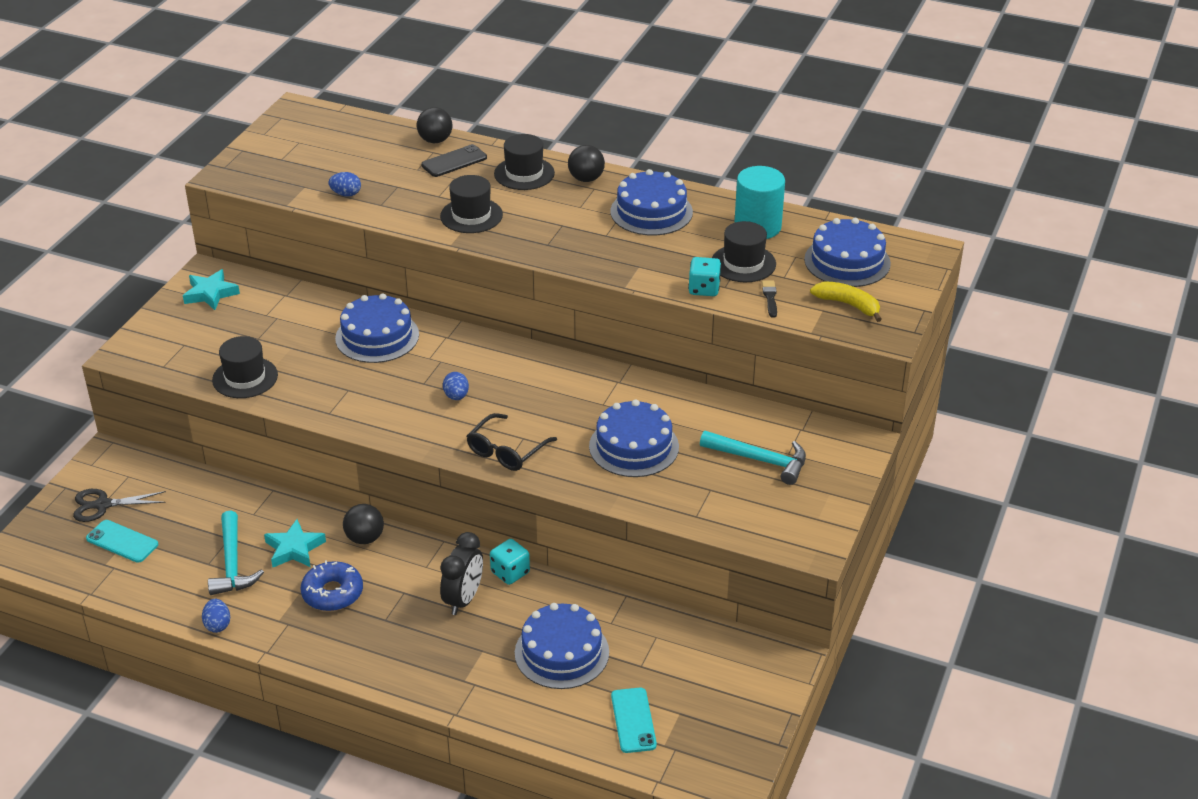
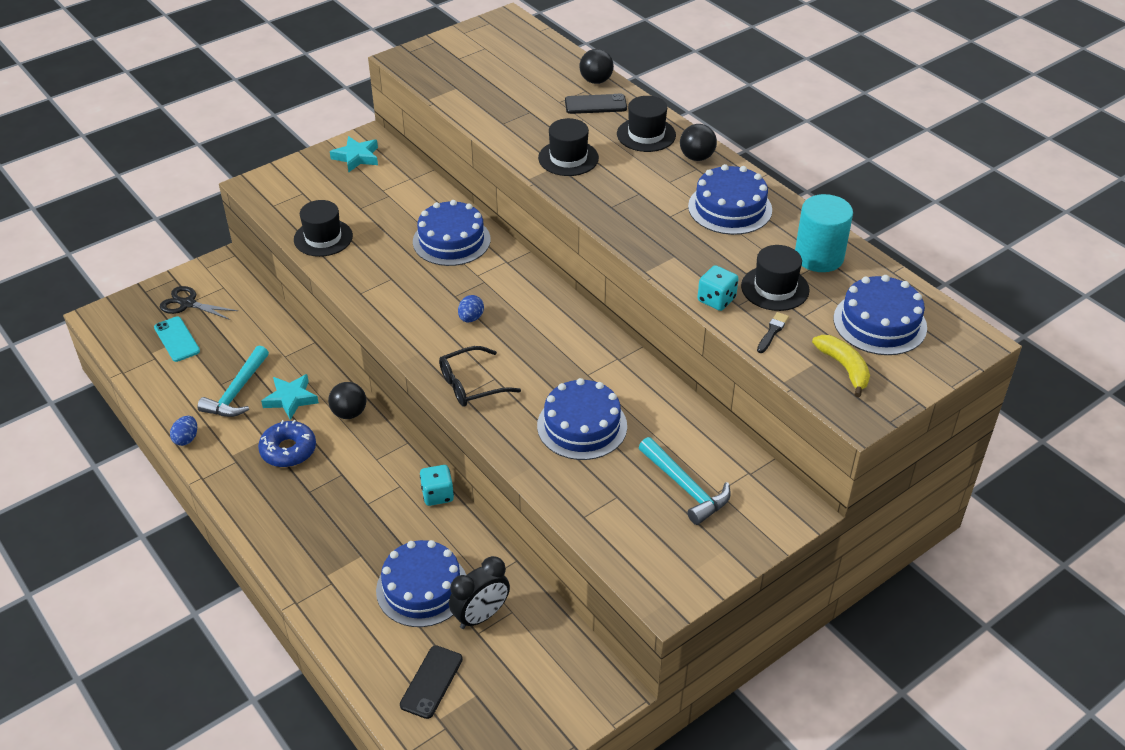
camera: 30 degrees right, 5 degrees up
blue egg [329,172,361,197] -> none
black clock [440,532,483,615] -> black clock moved to [449,556,510,629]
turquoise phone [611,688,657,753] -> black phone [400,645,463,719]

